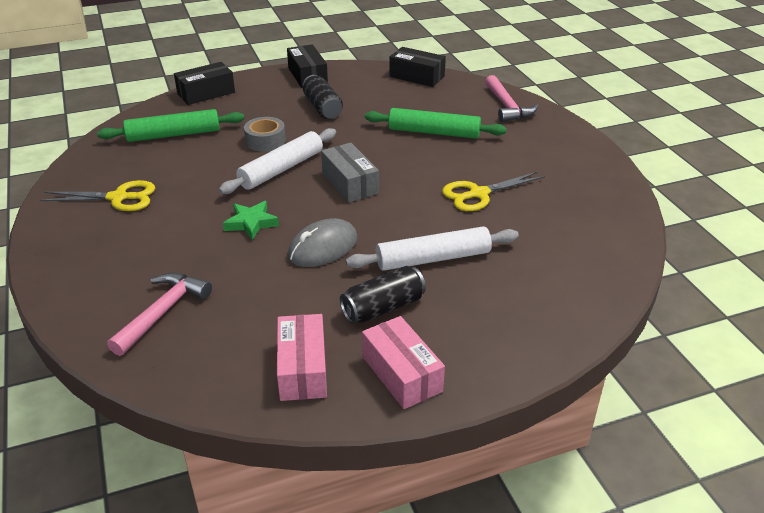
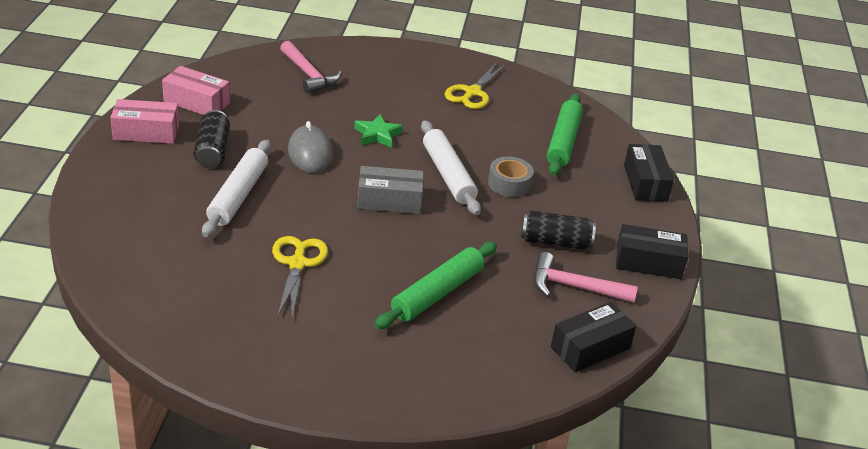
camera: 115 degrees right, 0 degrees up
pink hammer [485,75,539,122] -> pink hammer moved to [534,252,638,303]

